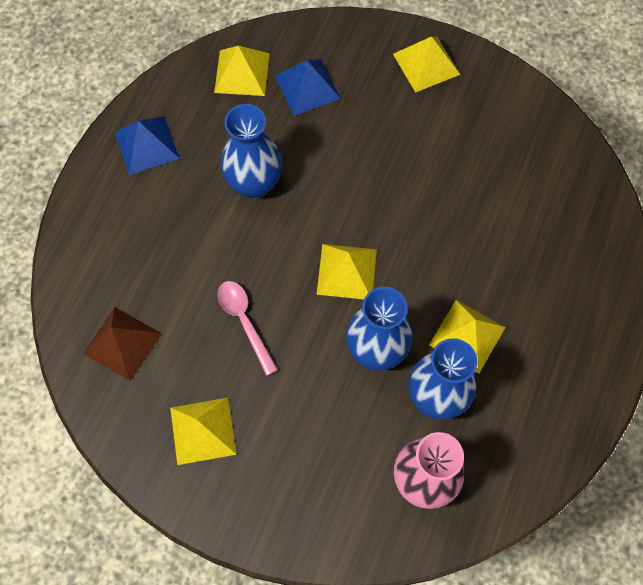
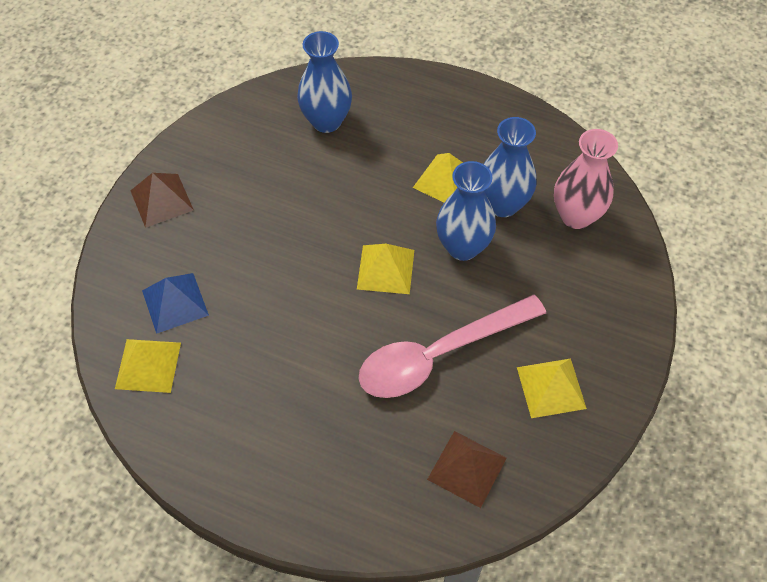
camera: 90 degrees left, 10 degrees down
blue pyramid [115,117,180,175] -> none
pink spoon [217,281,278,376] -> pink spoon [358,295,546,398], size x1.98
blue vase [221,104,282,199] -> blue vase moved to [297,31,352,133]
yellow pyramid [393,36,460,93] -> brown pyramid [130,173,194,228]

